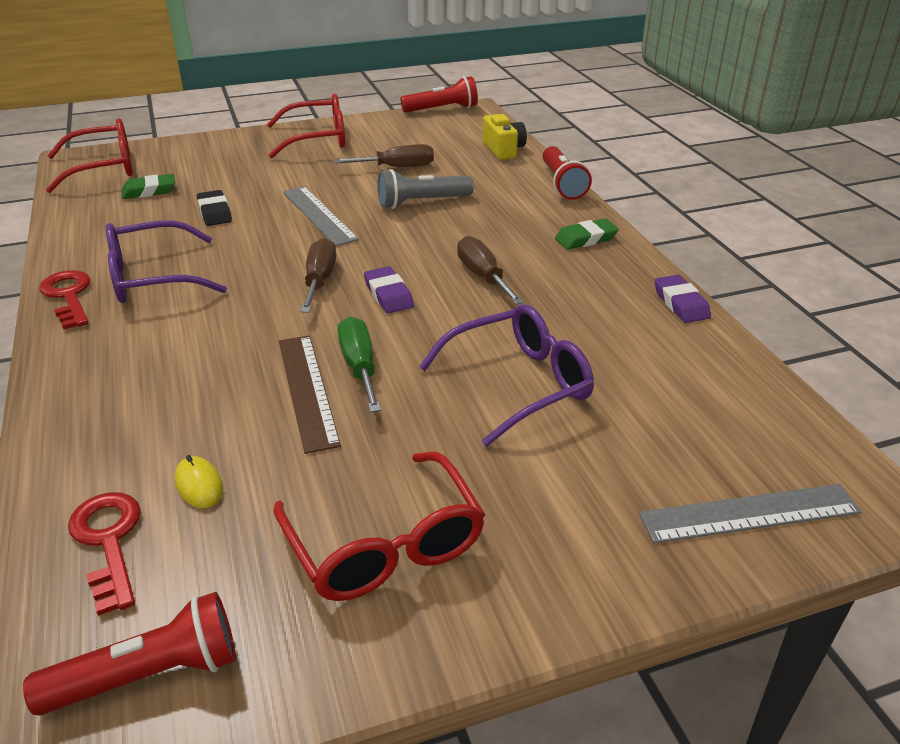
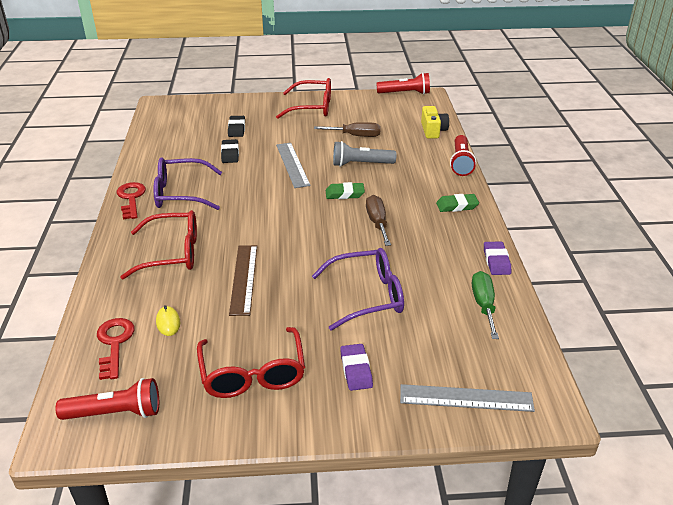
camera: 15 degrees right, 0 degrees up
red glasses [46,118,133,193] -> red glasses moved to [121,210,197,279]
green eraser [122,174,175,199] -> green eraser moved to [326,182,365,199]
brown screwdriver [300,238,336,312] -> none
green screwdriver [337,317,381,413] -> green screwdriver moved to [472,271,499,339]
purple eraser [364,266,414,314] -> purple eraser moved to [340,344,373,391]
none -> black eraser [228,116,245,137]

